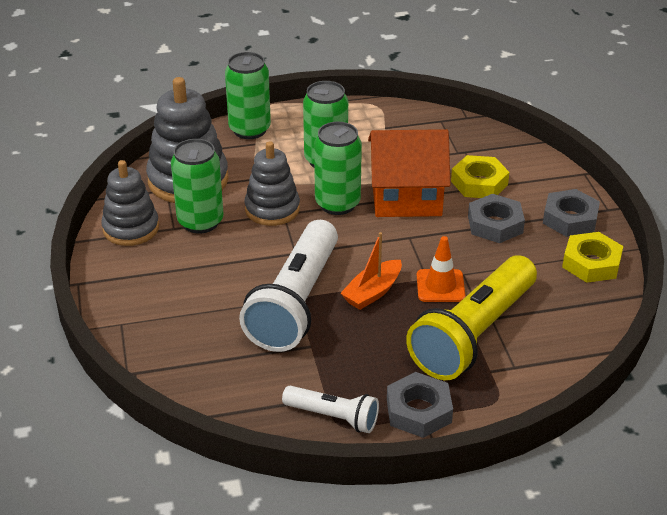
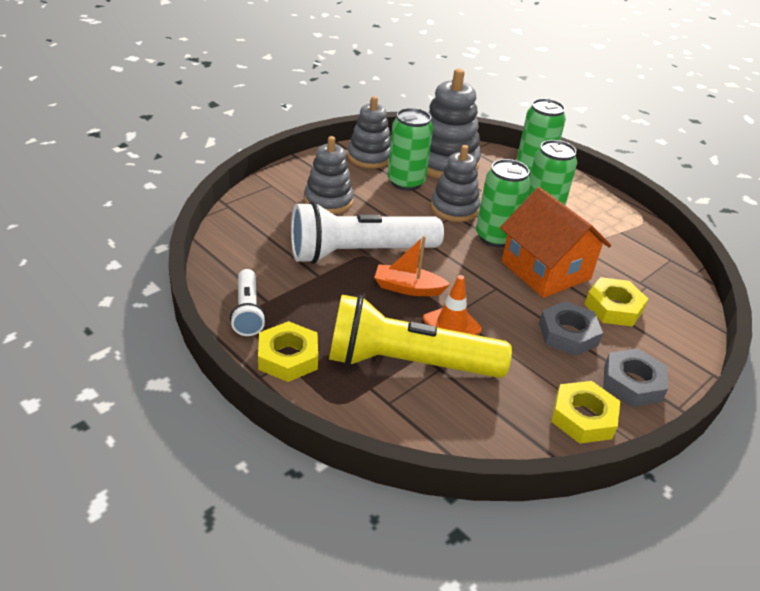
camera: 55 degrees right, 0 degrees up
grey nut [387,372,453,438] -> yellow nut [258,321,318,382]
none -> grey stacking toy [304,136,354,214]

